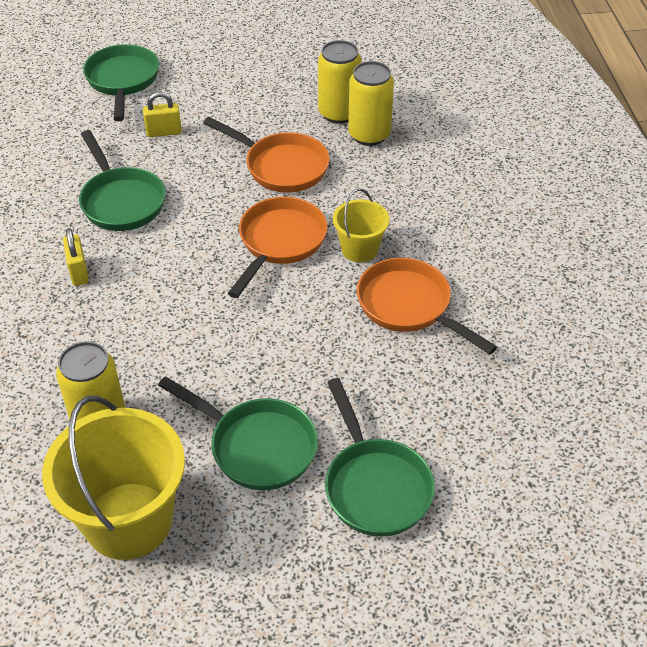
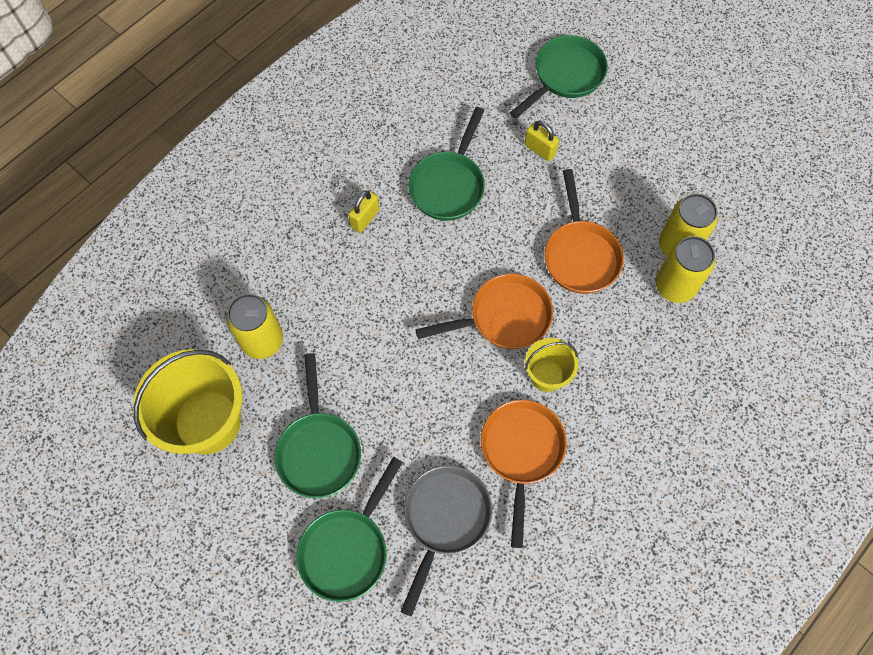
camera: 50 degrees right, 20 degrees up
none -> grey pan [401,465,492,617]

